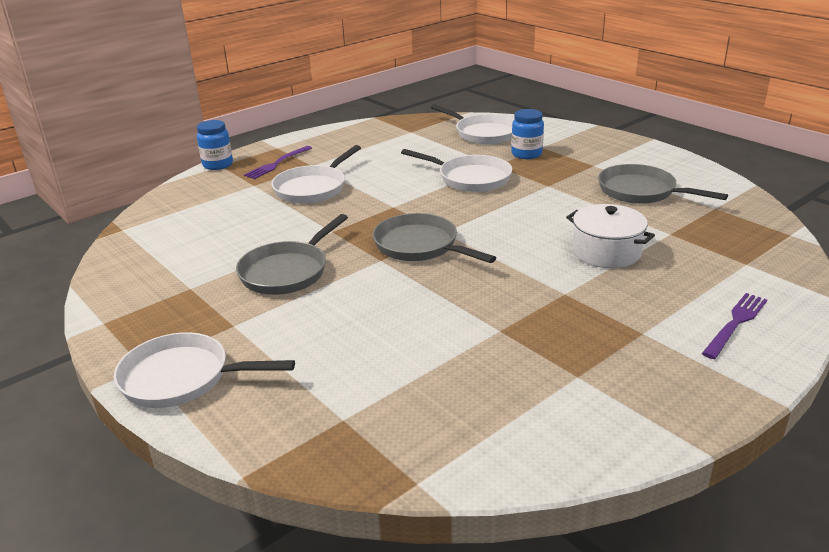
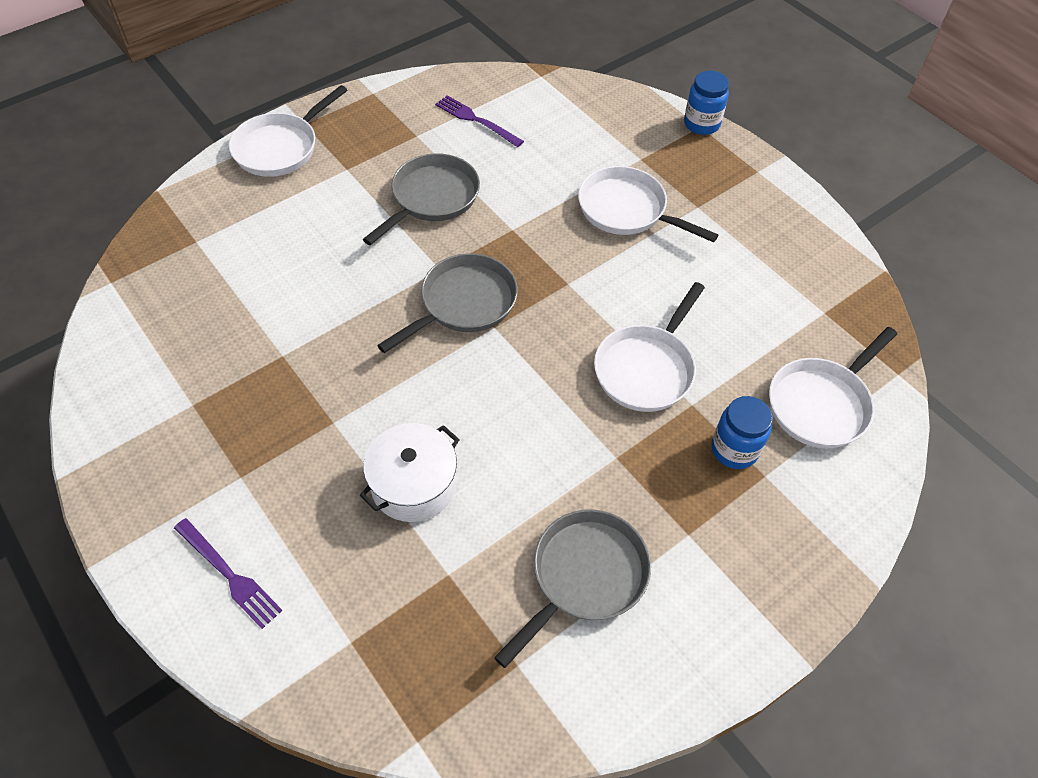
camera: 90 degrees right, 25 degrees up
white pan [114,332,295,408] -> white pan turned 150 degrees counterclockwise [229,85,347,177]
grey pan [236,214,348,295] -> grey pan turned 90 degrees clockwise [363,153,480,245]
purple fork [244,146,312,179] -> purple fork moved to [435,95,524,147]

